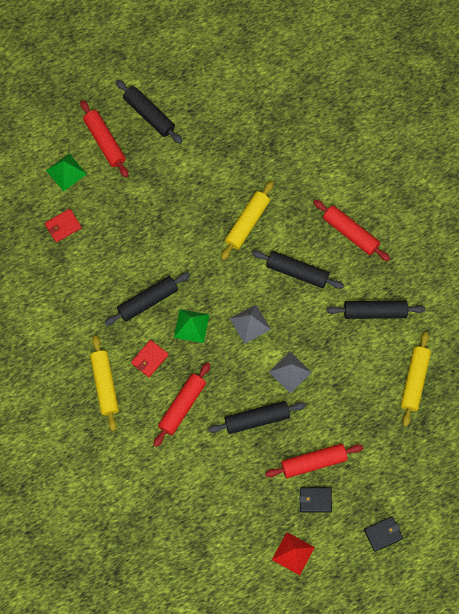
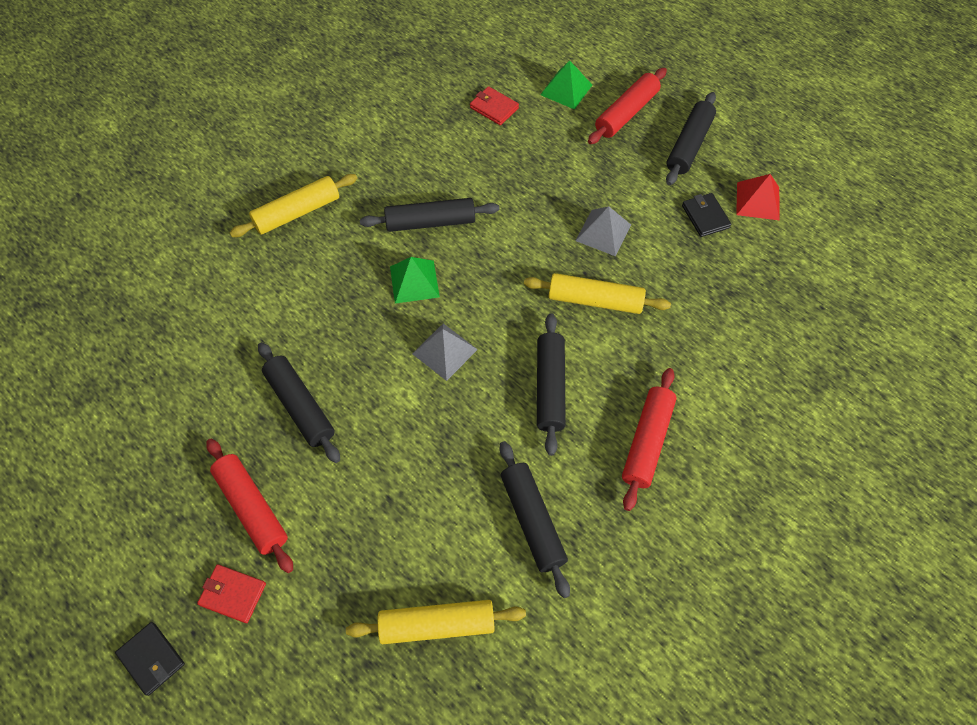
camera: 70 degrees right, 10 degrees down
black rolling pin [105,272,190,325] -> black rolling pin turned 45 degrees counterclockwise [360,198,499,232]
red wallet [131,340,168,377] -> red wallet moved to [197,564,266,623]
red rolling pin [154,362,210,447] -> none
grey pyramid [269,352,312,393] -> grey pyramid moved to [575,206,631,256]
red pyramid [272,532,315,575] -> red pyramid moved to [736,174,780,221]
black wallet [299,487,332,513] -> black wallet moved to [682,193,731,237]

